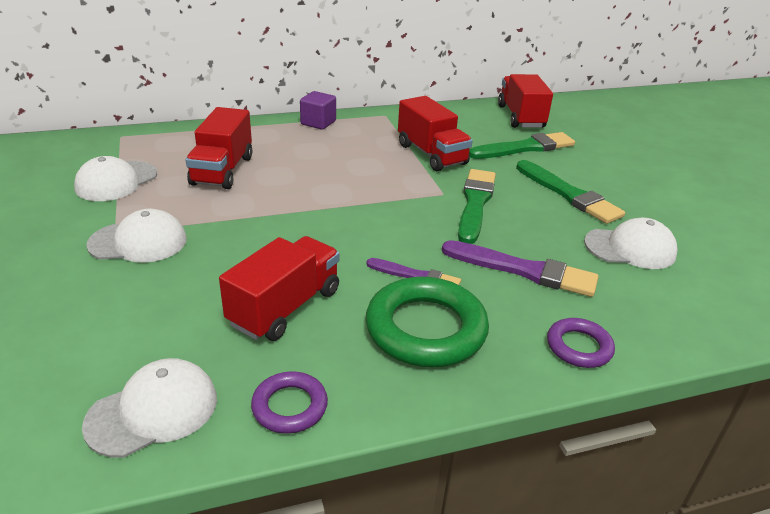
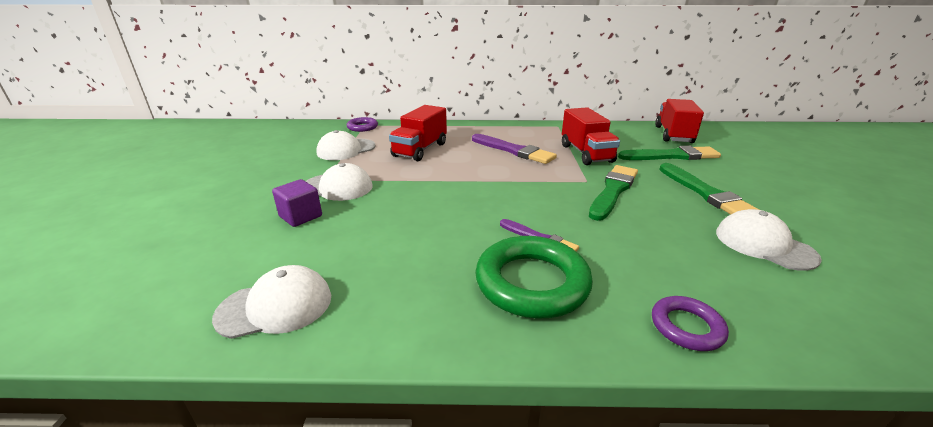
camera: 20 degrees right, 5 degrees down
red truck [219,236,340,341] -> none
purple ring [251,371,328,434] -> purple ring moved to [347,117,378,132]
purple cube [300,91,336,130] -> purple cube moved to [272,179,322,227]
purple brush [442,240,598,297] -> purple brush moved to [472,134,557,164]
white cap [584,218,678,269] -> white cap turned 150 degrees counterclockwise [716,209,822,271]

